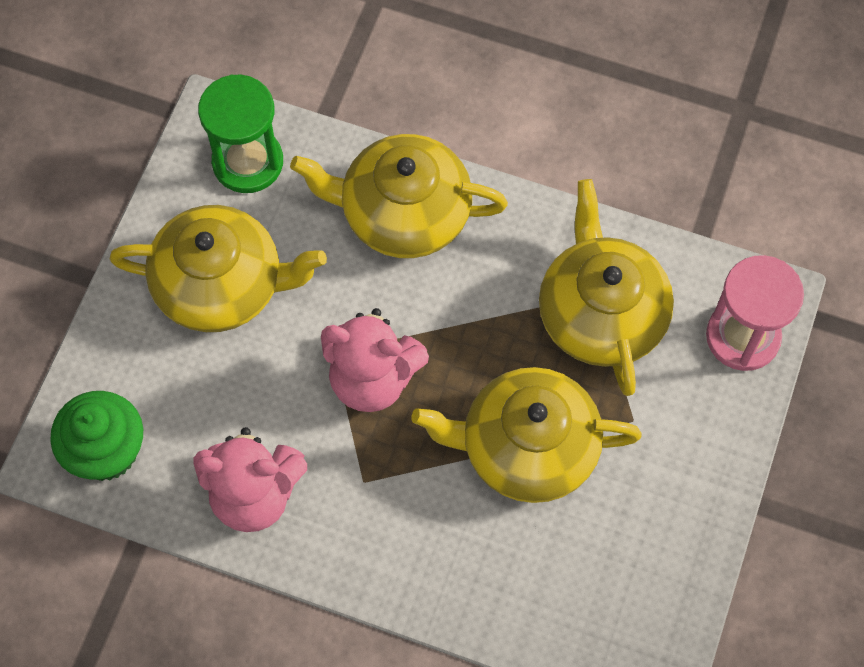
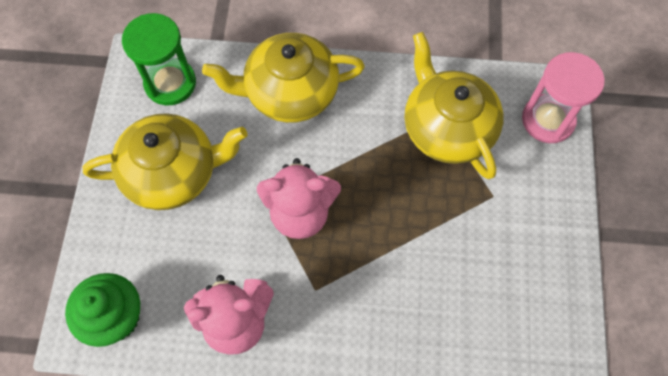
camera: 15 degrees left, 0 degrees up
yellow teapot [411,367,642,503] -> none

